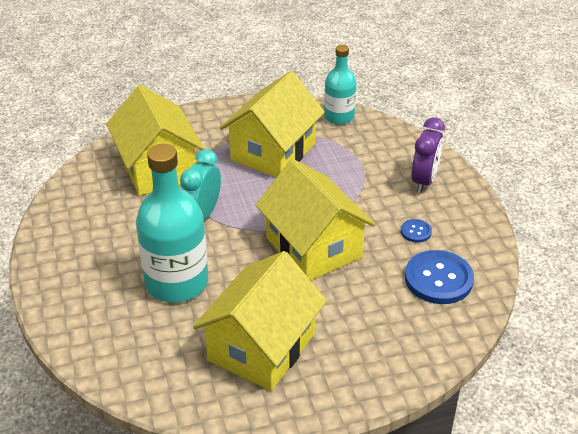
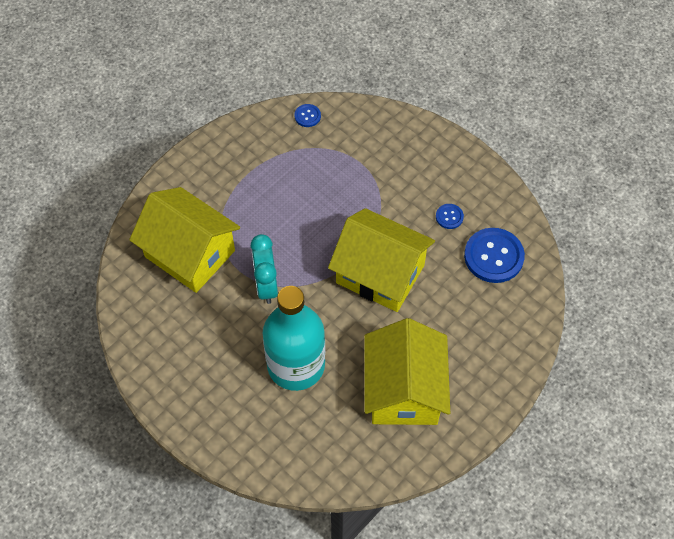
camera: 30 degrees left, 20 degrees up
yellow house [220,71,325,178] -> none
turquoise bottle [324,45,357,125] -> blue button [295,104,321,127]
purple clock [411,117,445,193] -> none

